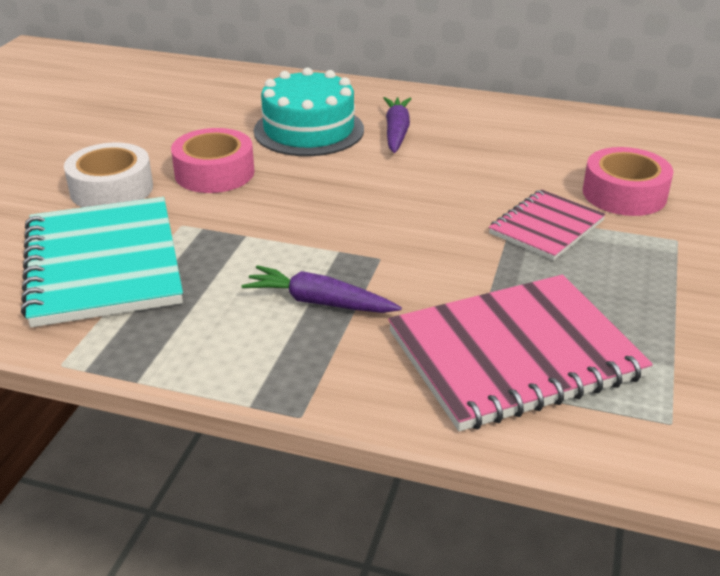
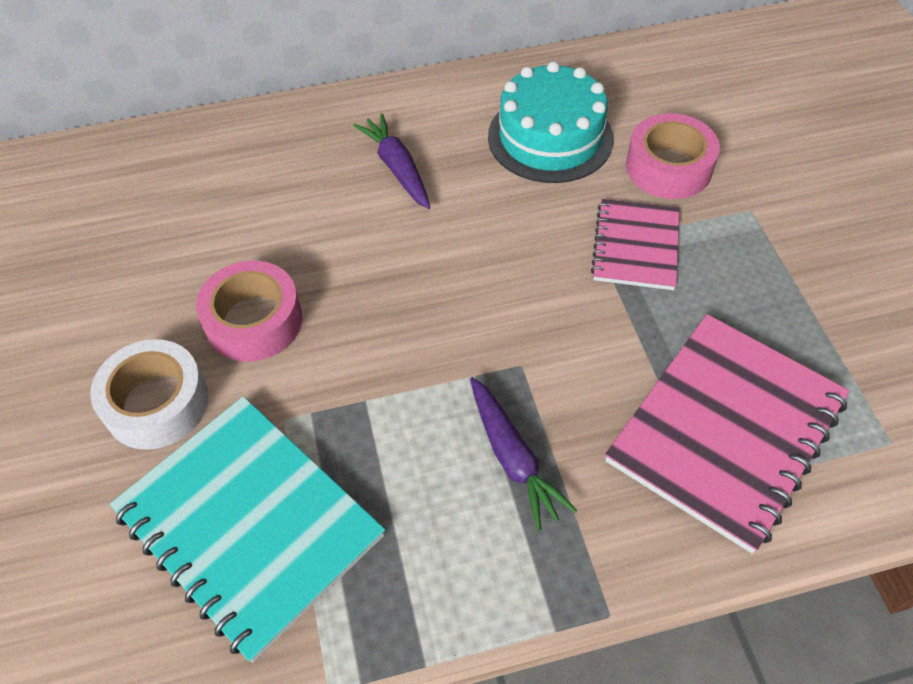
camera: 30 degrees left, 20 degrees up
purple carrot [242,265,402,313] -> purple carrot turned 105 degrees counterclockwise [470,377,577,531]
turquoise cake [254,67,364,156] -> turquoise cake moved to [488,61,614,183]

